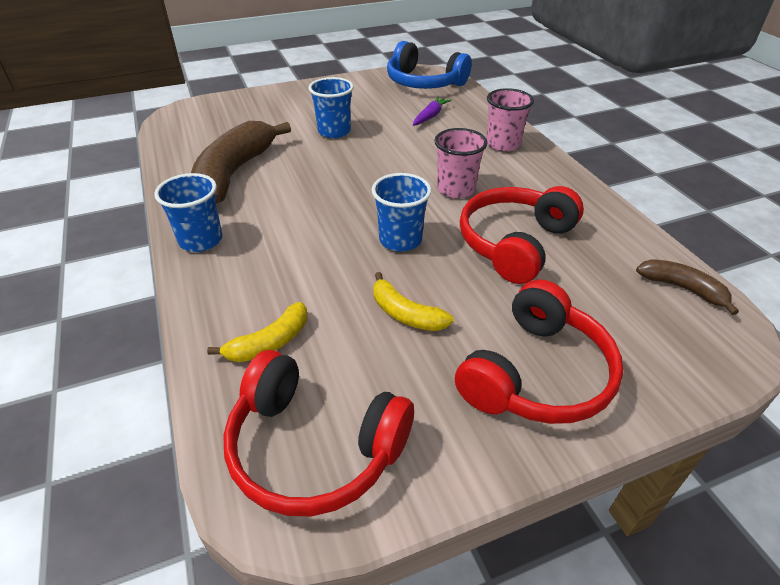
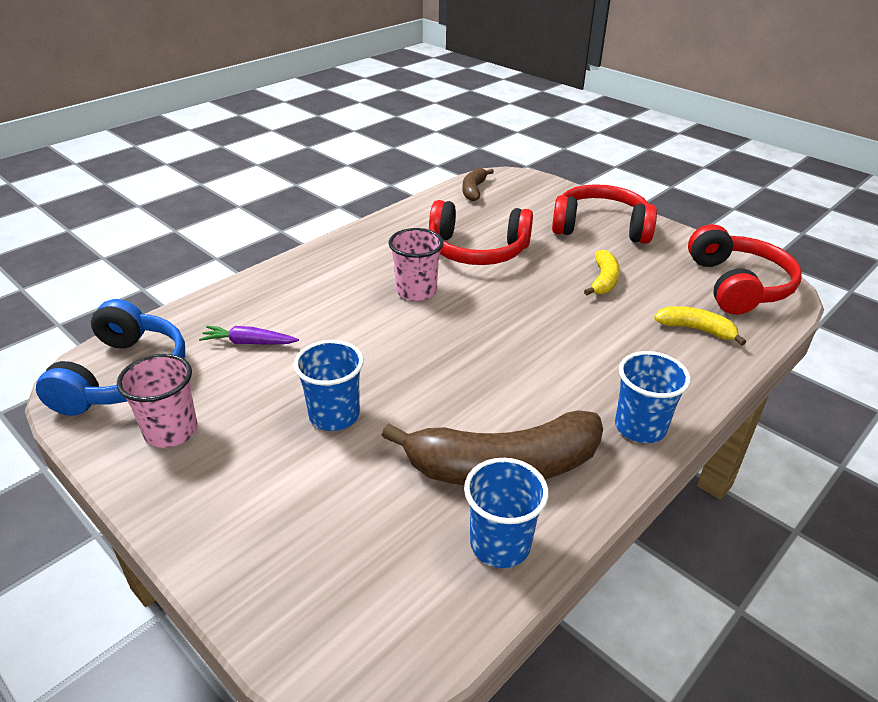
camera: 115 degrees left, 5 degrees down
blue cup [372,173,432,252] -> blue cup moved to [464,458,549,568]
pink cup [486,88,534,152] -> pink cup moved to [117,354,198,448]

